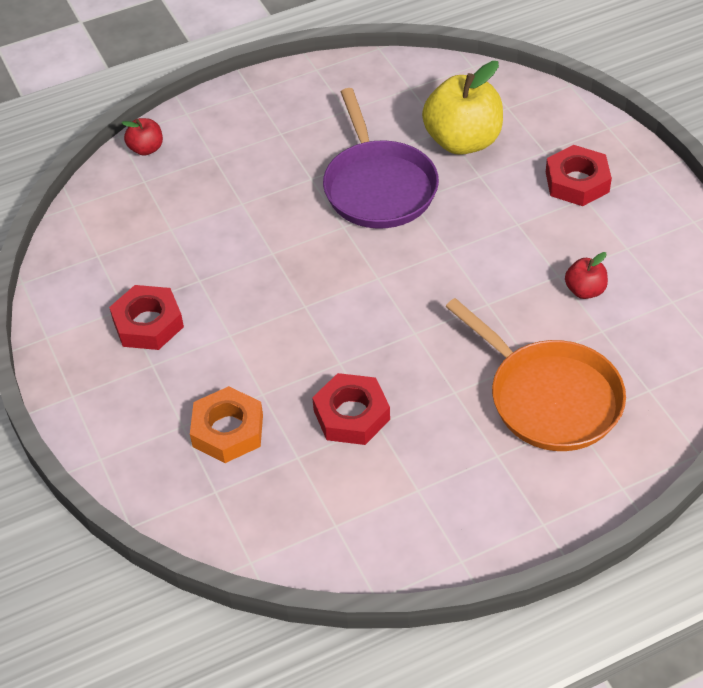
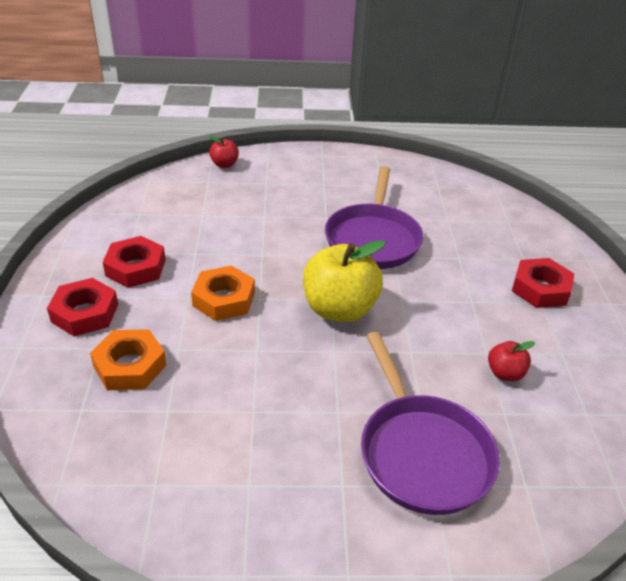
camera: 20 degrees right, 10 degrees down
red nut [312,373,390,445] -> red nut moved to [47,278,118,336]
yellow apple [422,61,503,155] -> yellow apple moved to [303,240,386,322]
orange pan [445,298,626,451] -> purple pan [361,332,500,515]
none -> orange nut [191,265,255,321]

